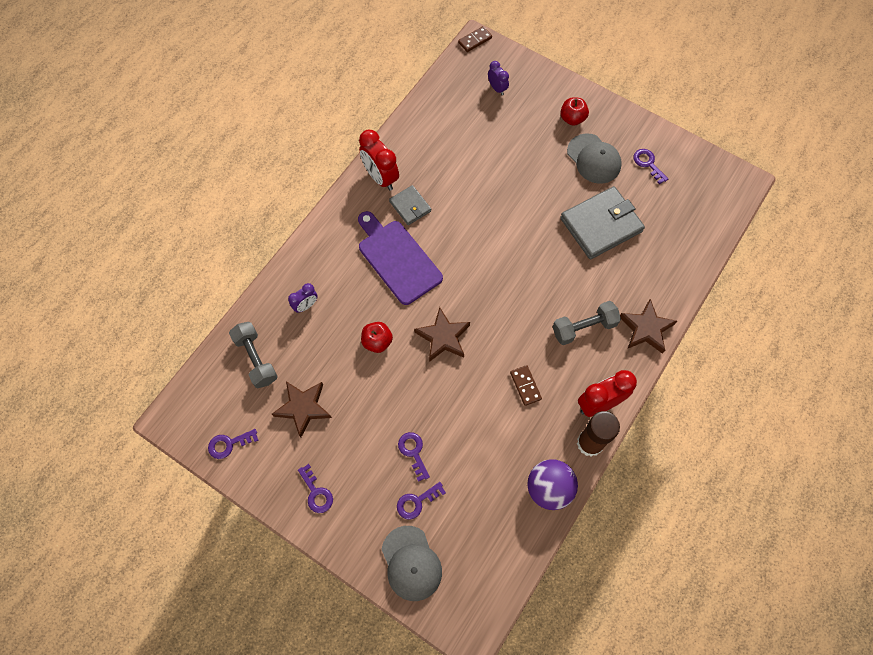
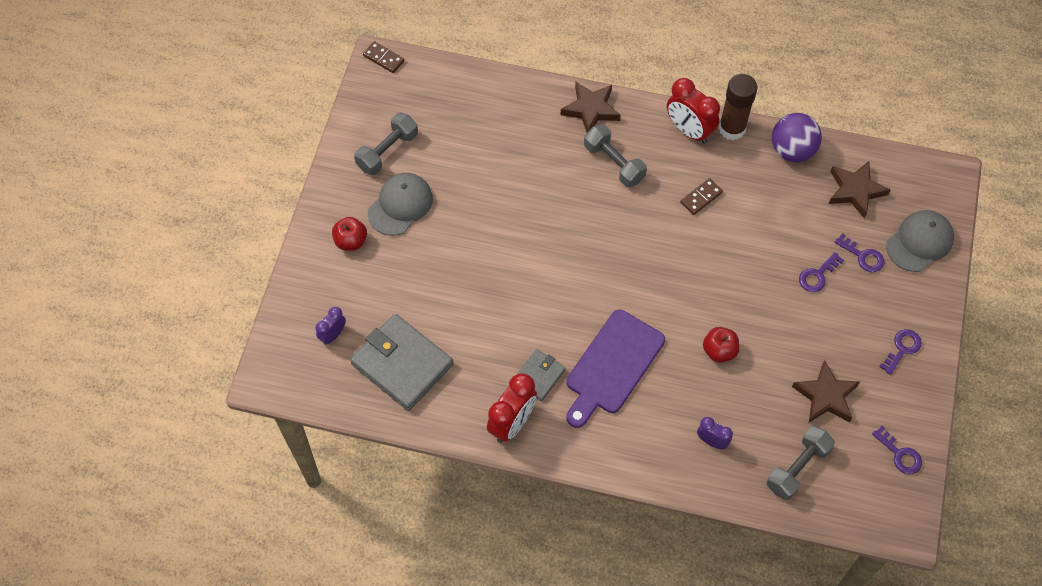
camera: 110 degrees left, 5 degrees down
brown star [414,307,470,362] -> brown star moved to [829,161,891,219]
brown domino [458,26,492,52] -> brown domino moved to [363,41,404,73]
grey wallet [560,186,645,259] -> grey wallet moved to [350,314,453,411]
purple key [633,149,668,185] -> grey dumbbell [354,113,418,175]

